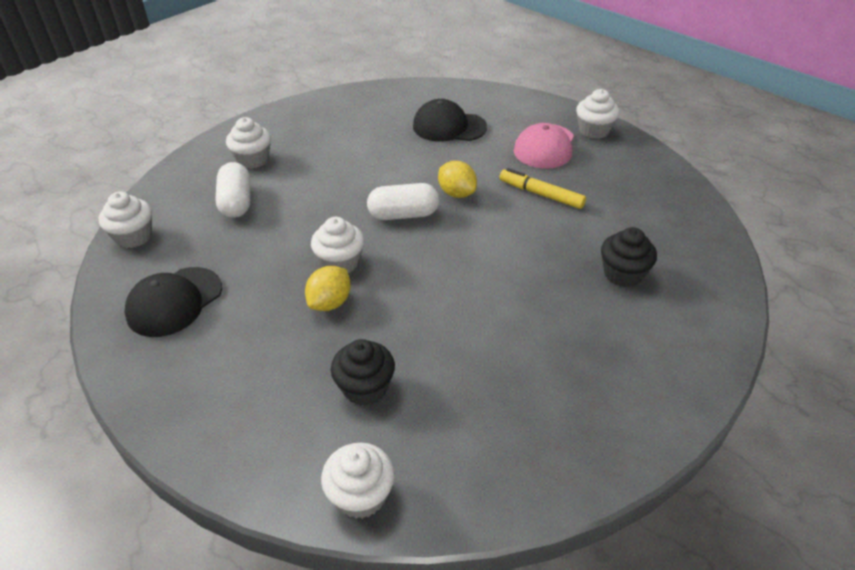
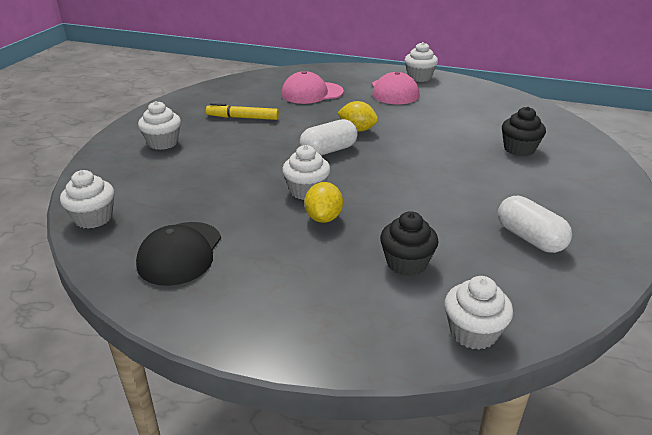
camera: 25 degrees left, 10 degrees down
white capsule [215,162,250,218] -> white capsule moved to [498,196,572,253]
black cap [413,99,487,141] -> pink cap [281,71,344,104]
yellow marker [499,168,586,209] -> yellow marker moved to [206,103,279,120]

